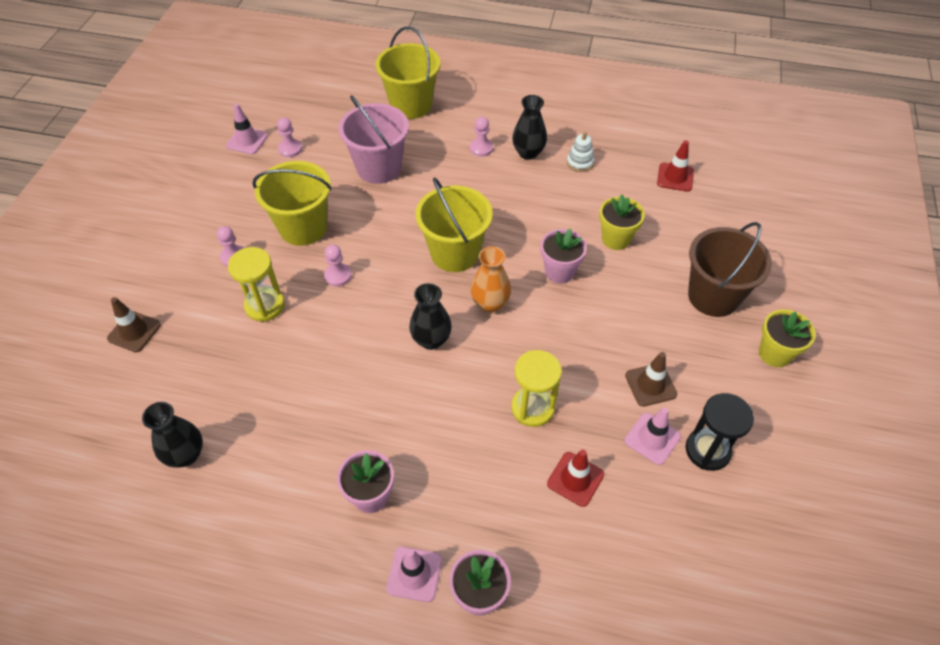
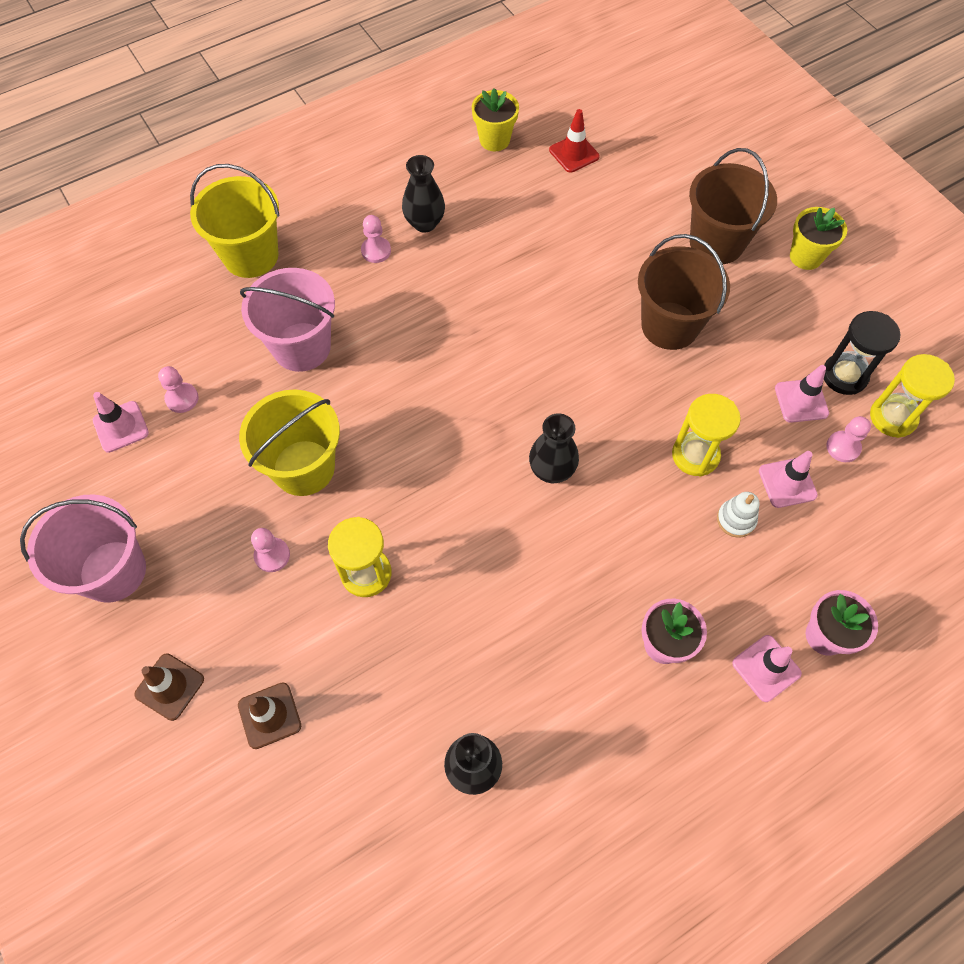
camera: 45 degrees left, 10 degrees up
pink pawn [324,245,352,286] -> pink pawn moved to [826,416,871,462]
yellow bucket [416,177,493,272] -> none
orange vase [470,246,511,313] -> none
pink flower pot [541,228,587,284] -> none
red traffic cone [547,450,604,507] -> pink traffic cone [759,451,818,508]
white stacking toy [567,131,594,172] -> white stacking toy moved to [717,492,760,538]
yellow flower pot [599,195,645,250] -> yellow flower pot moved to [472,88,519,151]
brown traffic cone [625,352,677,407] -> brown traffic cone moved to [134,653,204,721]
none -> pink bucket [20,494,146,603]
none -> brown bucket [638,234,730,350]
none -> yellow hourglass [870,354,955,438]

